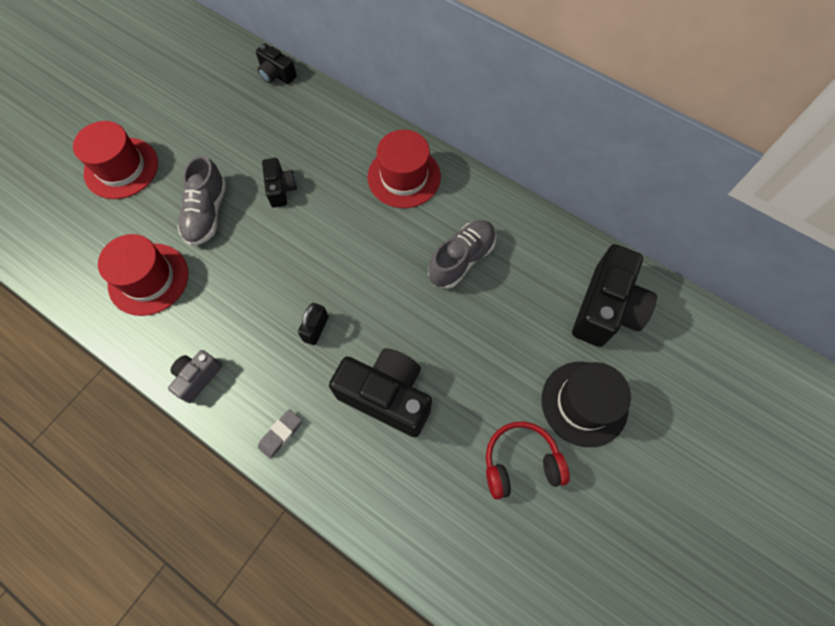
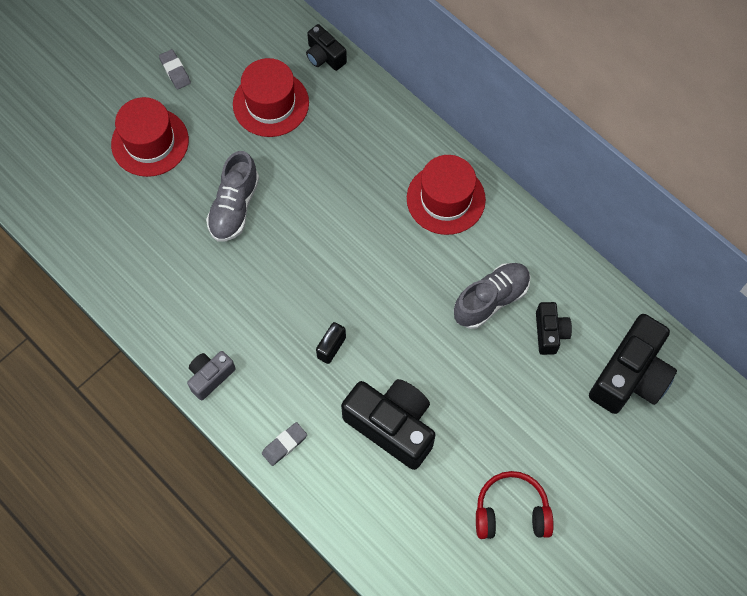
camera: 10 degrees right, 0 degrees up
red hat [98,234,188,316] -> red hat moved to [233,58,309,137]
black camera [262,158,297,208] -> black camera moved to [536,302,572,355]
black hat [541,362,631,447] -> none
none -> grey eraser [159,49,191,90]

